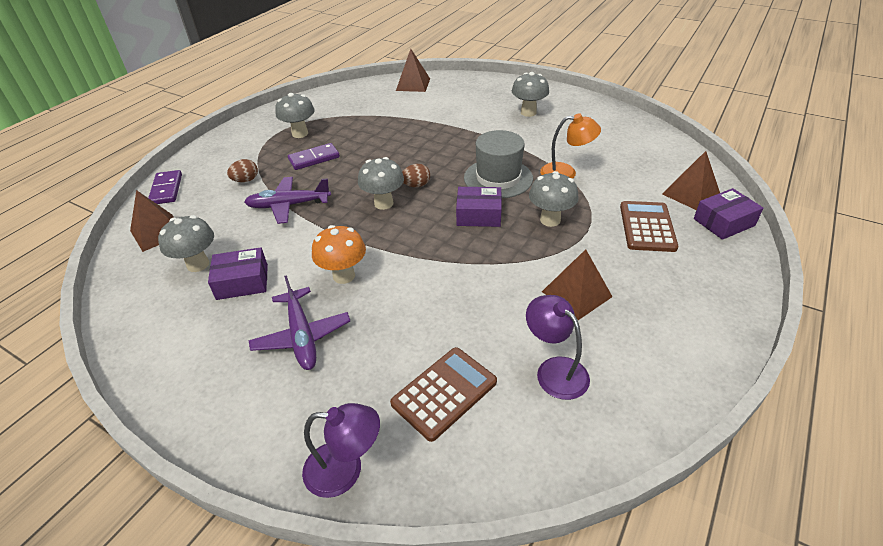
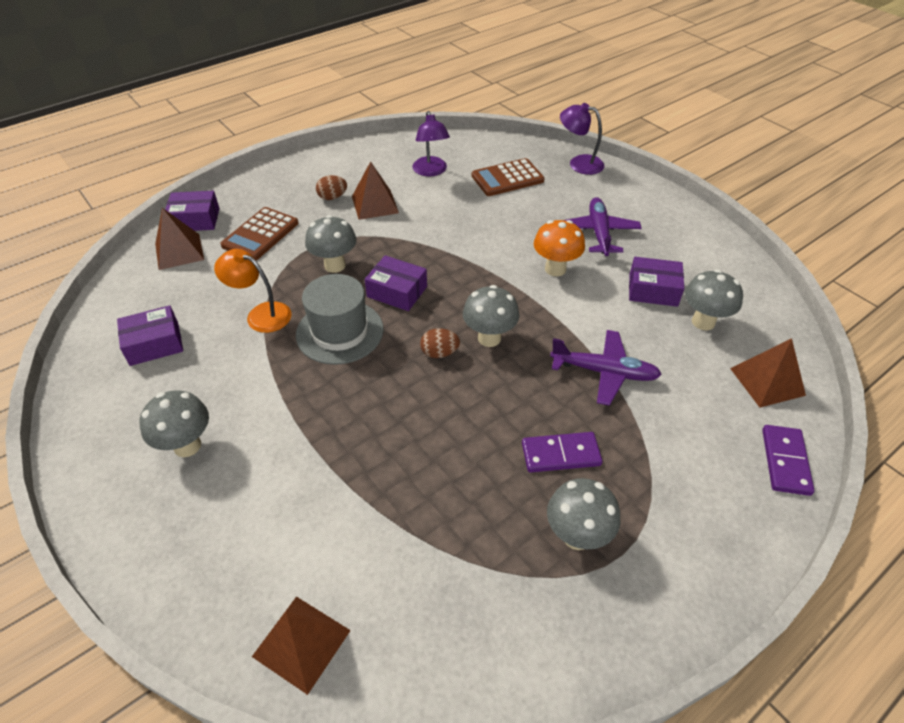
camera: 160 degrees left, 5 degrees up
brown egg [227,159,258,182] -> brown egg moved to [316,175,347,200]
none -> purple box [117,305,183,366]

